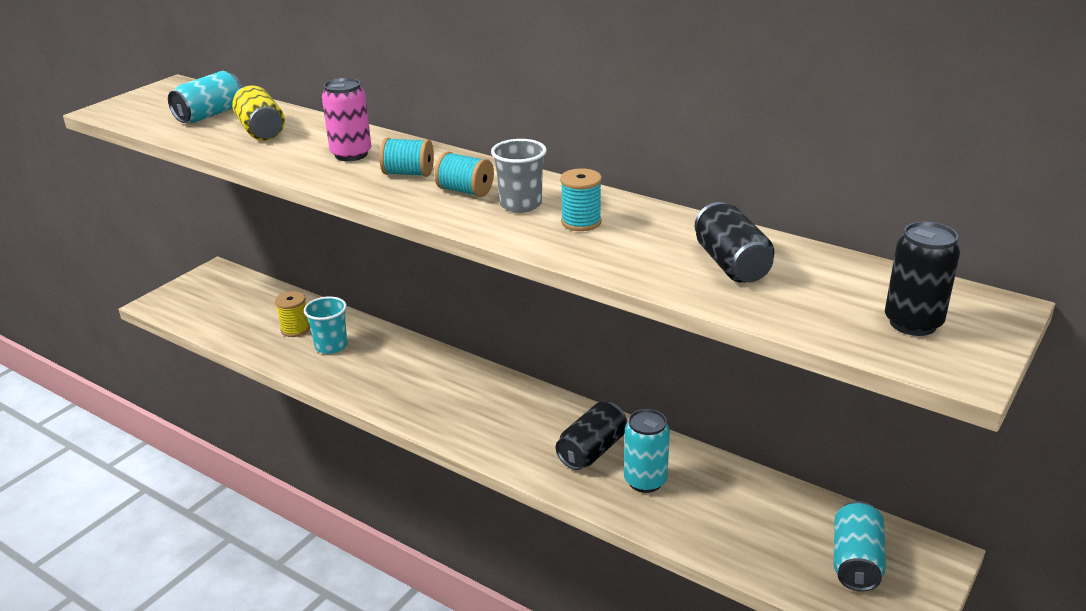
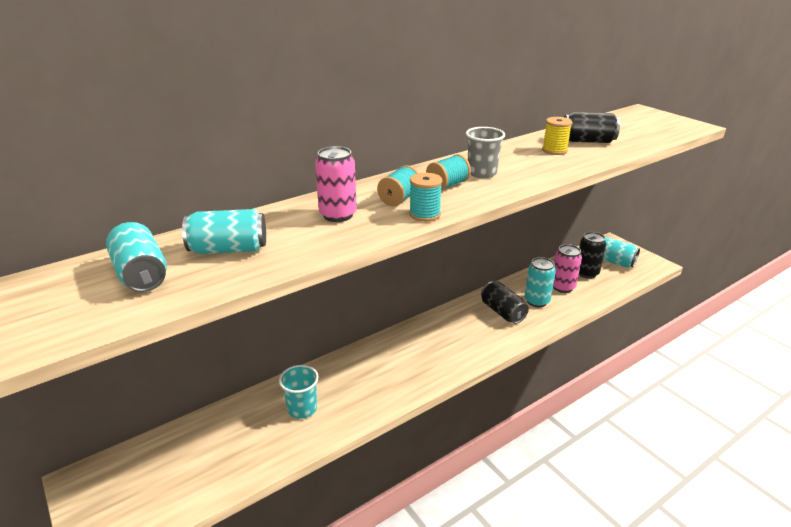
camera: 70 degrees left, 0 degrees up
yellow can [232,85,285,140] -> turquoise can [182,209,266,254]
yellow spool [275,291,310,337] -> yellow spool moved to [542,117,572,155]
turquoise spool [560,168,602,231] -> turquoise spool moved to [409,173,442,222]
black can [885,221,960,336] -> black can moved to [579,232,606,279]
none -> pink can [553,244,582,293]

